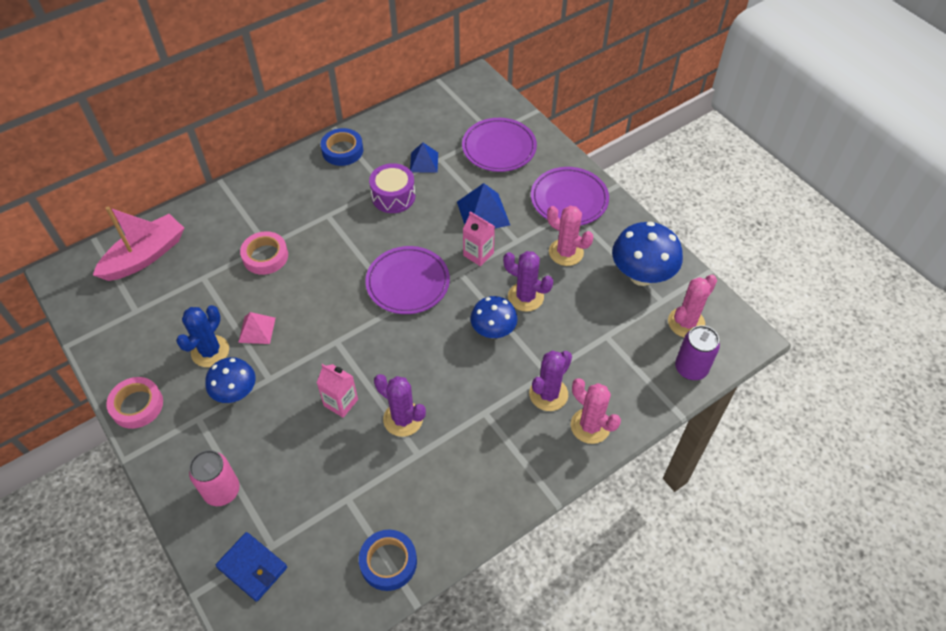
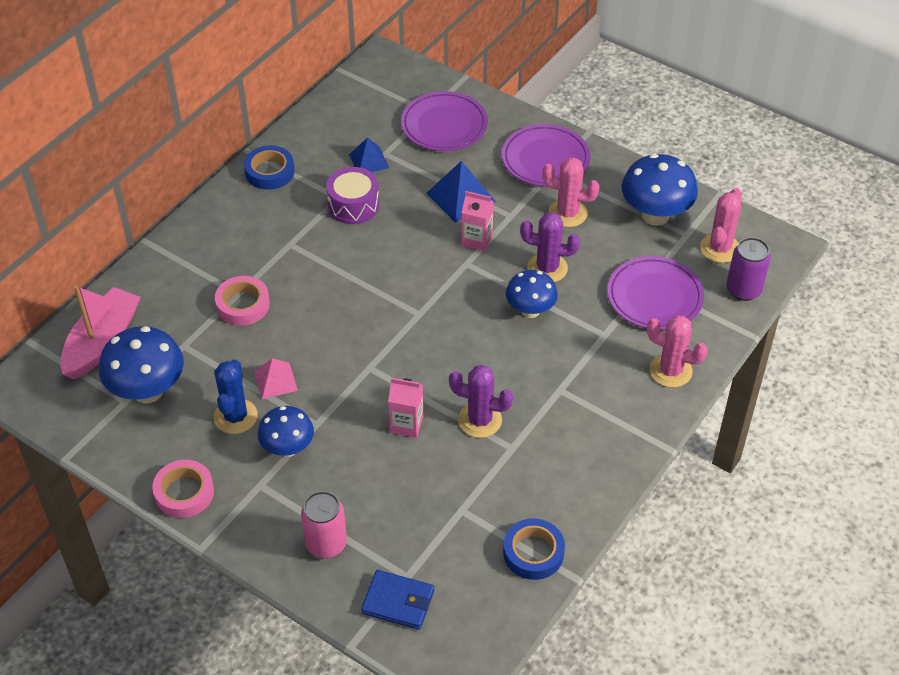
camera: 20 degrees left, 5 degrees down
purple plate [365,246,450,314] -> purple plate moved to [607,256,704,330]
purple cactus [529,351,572,411] -> none
none -> blue mushroom [99,326,184,403]

